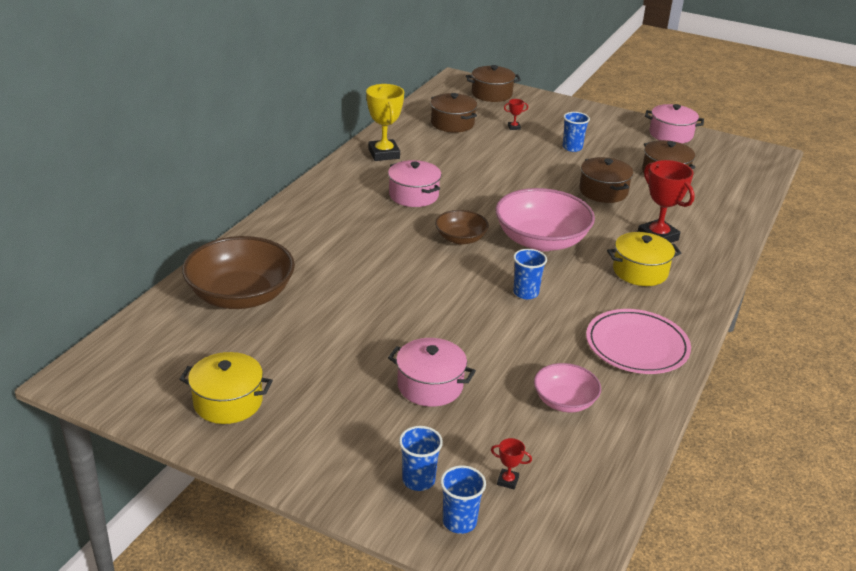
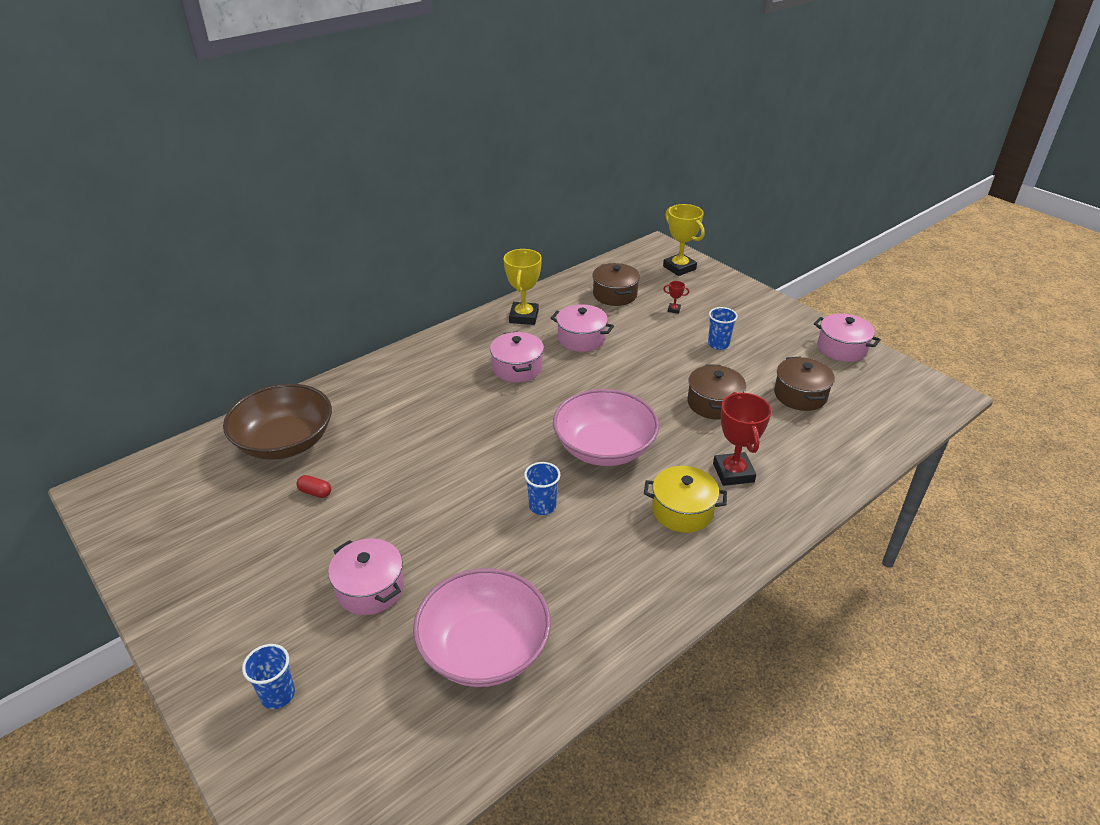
camera: 25 degrees right, 5 degrees up
yellow pot [179,352,273,424] -> none
brown bowl [435,210,489,245] -> none
blue cup [440,465,486,534] -> none
brown pot [466,65,521,102] -> yellow trophy [663,204,705,276]
red trophy [491,438,532,490] -> none
pink bowl [534,363,601,412] -> pink bowl [413,568,551,687], size x1.84
pink plate [586,309,691,374] -> none
none -> red capsule [296,475,331,498]
none -> pink pot [551,304,614,352]

